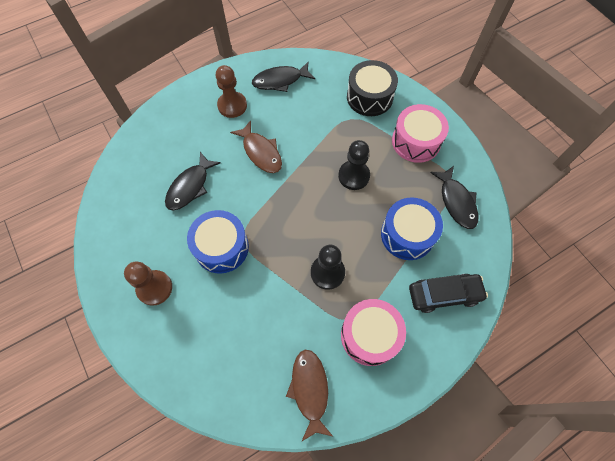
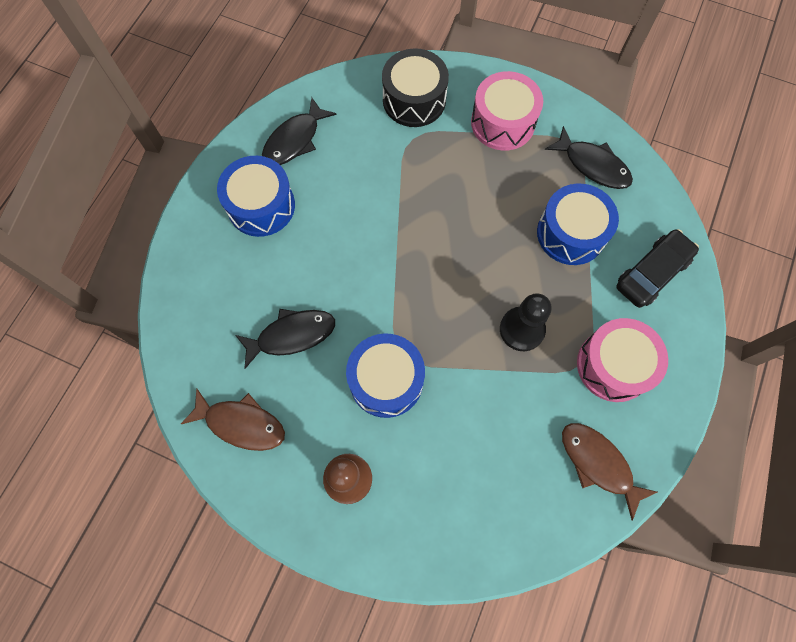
camera: 35 degrees left, 5 degrees up
black fish [165,152,221,211] -> black fish turned 105 degrees counterclockwise [235,309,335,369]
brown pawn [216,65,247,118] -> blue drum [217,156,295,237]
brown fish [230,120,282,173] -> brown fish moved to [181,388,285,451]
black pawn [338,140,370,190] -> none

